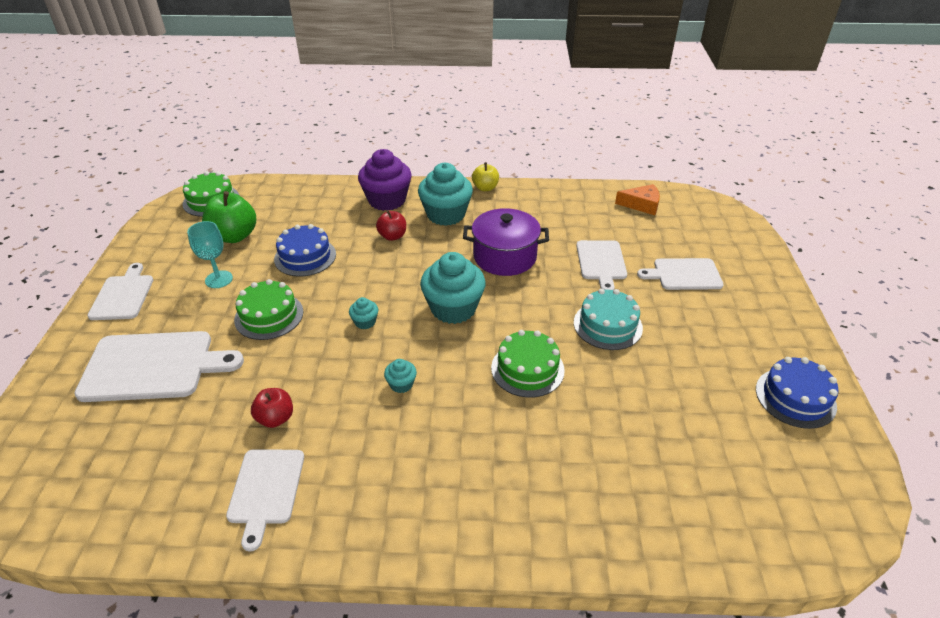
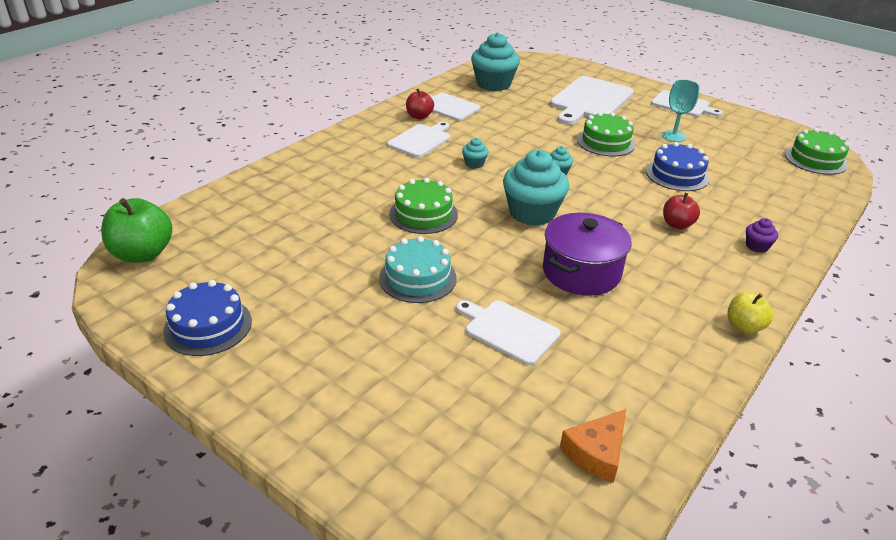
camera: 125 degrees right, 5 degrees down
green apple [202,191,256,243] -> green apple moved to [101,198,172,263]
red apple [251,388,293,428] -> red apple moved to [406,89,434,119]
purple cupcake [358,149,412,211] -> purple cupcake [746,218,778,253], size x0.45
turquoise cupcake [418,163,473,226] -> turquoise cupcake moved to [471,32,520,91]
white cutting board [637,258,724,290] -> white cutting board moved to [387,122,450,158]

